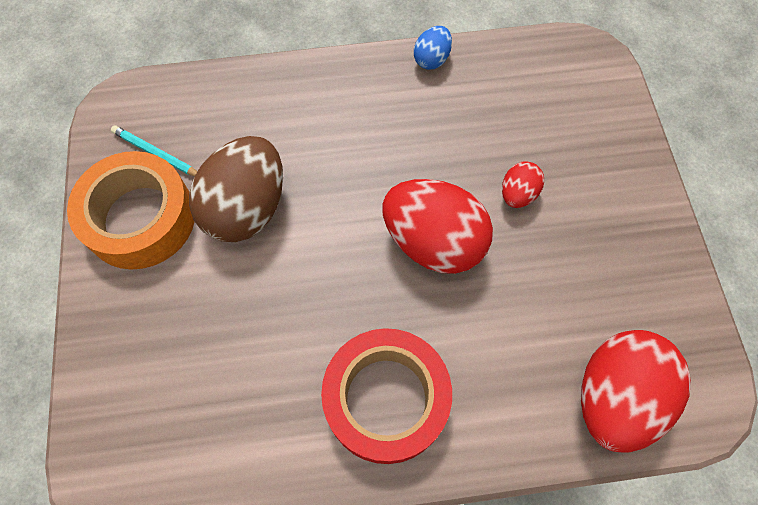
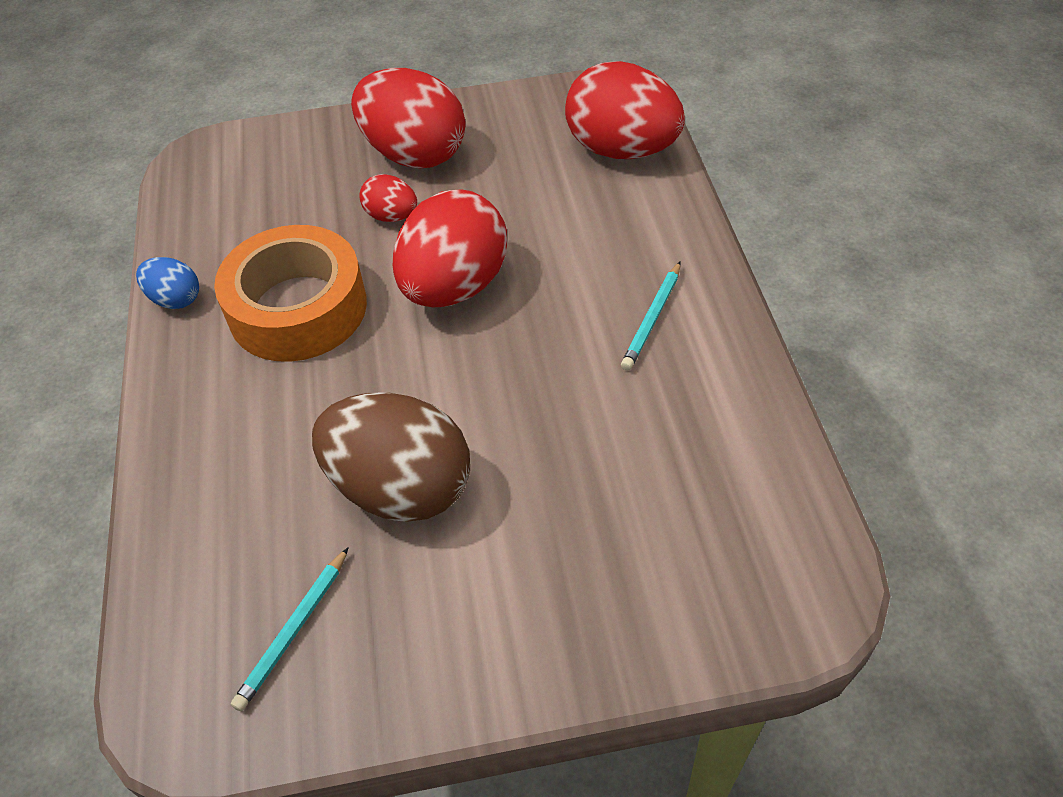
camera: 90 degrees left, 15 degrees down
orange tape [67,151,195,270] -> orange tape moved to [214,225,367,362]
red tape [321,328,452,464] -> turquoise pencil [621,261,681,371]
none -> red egg [351,68,465,169]

